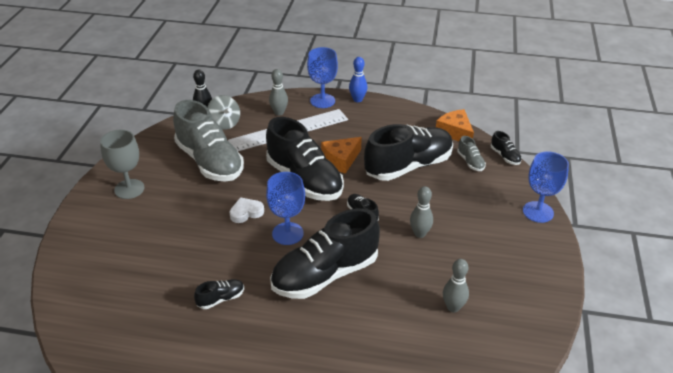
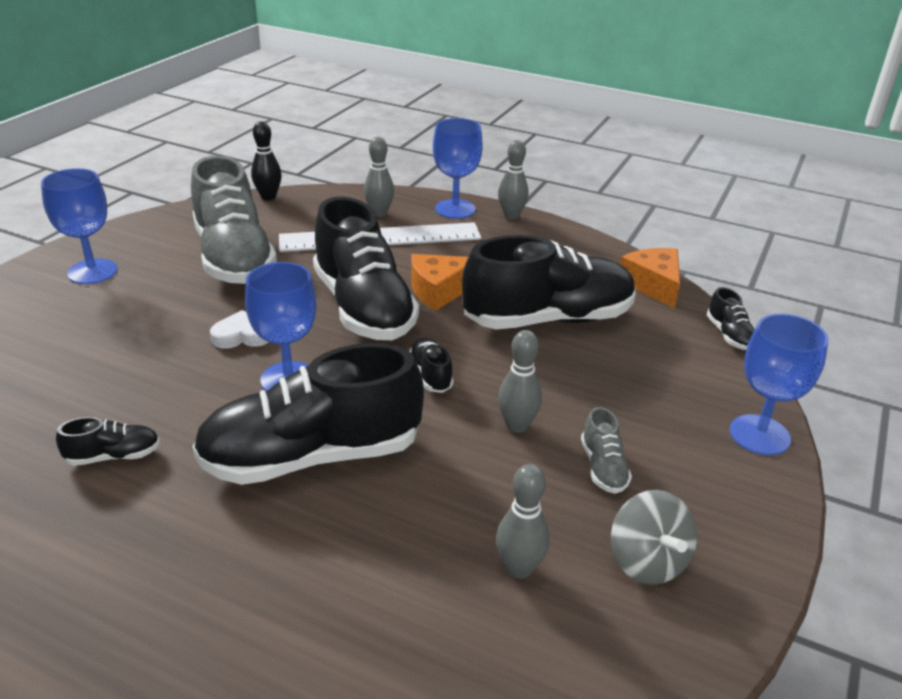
camera: 15 degrees right, 5 degrees down
grey goblet [100,130,144,199] -> blue goblet [41,168,117,284]
grey spinning top [207,95,240,130] -> grey spinning top moved to [611,490,697,585]
blue bowling pin [349,57,367,102] -> grey bowling pin [498,140,529,220]
grey shoe [457,136,486,171] -> grey shoe moved to [581,407,632,494]

